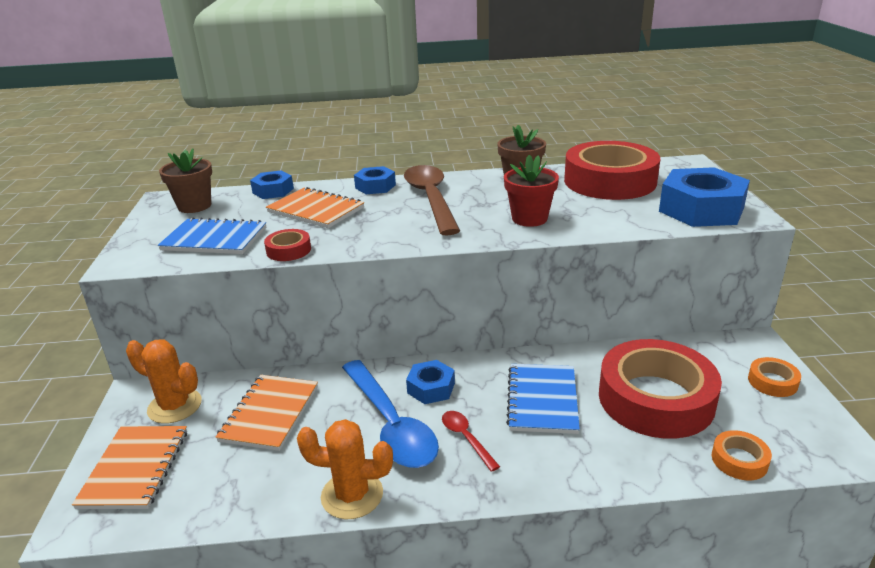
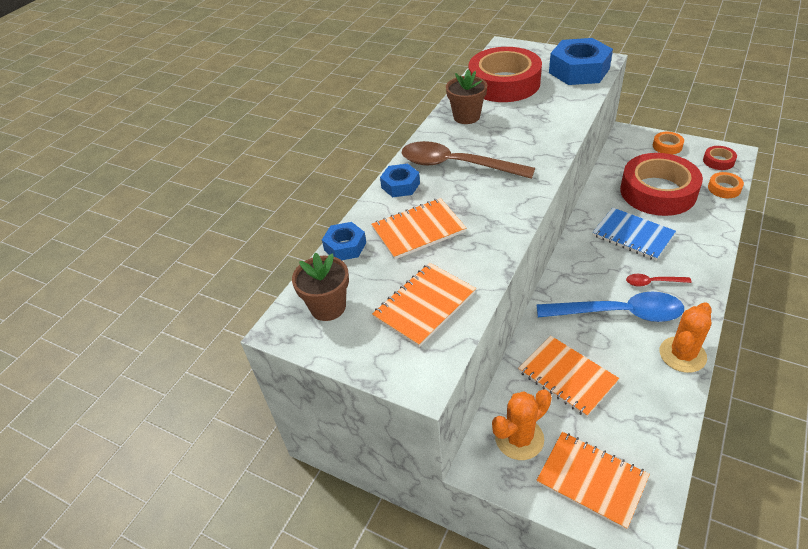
camera: 55 degrees left, 15 degrees up
blue notebook [158,217,266,254] -> orange notebook [372,263,476,347]
red tape [264,229,311,261] -> red tape moved to [703,146,737,170]
blue nut [406,360,455,404] -> none
red flower pot [504,155,559,227] -> none

